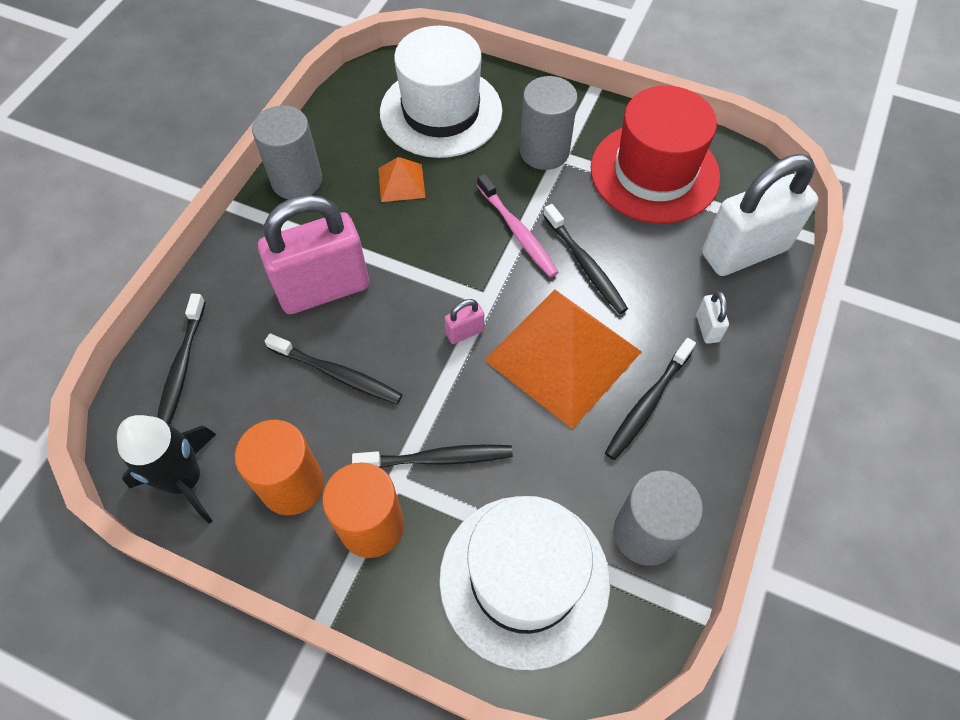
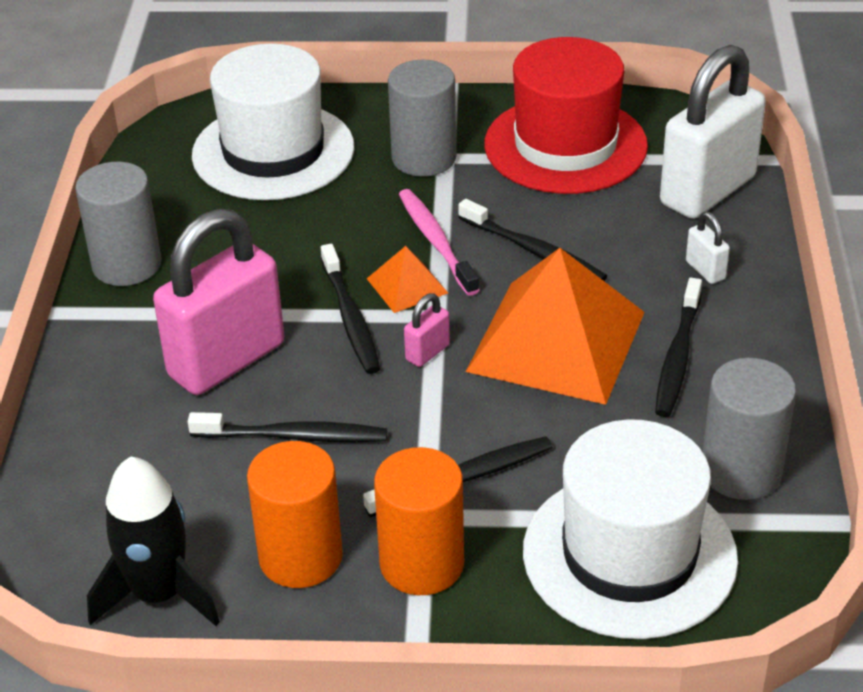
camera: 20 degrees left, 20 degrees down
black toothbrush [157,293,206,424] -> black toothbrush moved to [321,244,380,374]
orange pyramid [378,157,426,202] -> orange pyramid moved to [367,246,448,313]
pink toothbrush [477,174,559,278] -> pink toothbrush turned 150 degrees counterclockwise [399,189,479,296]

